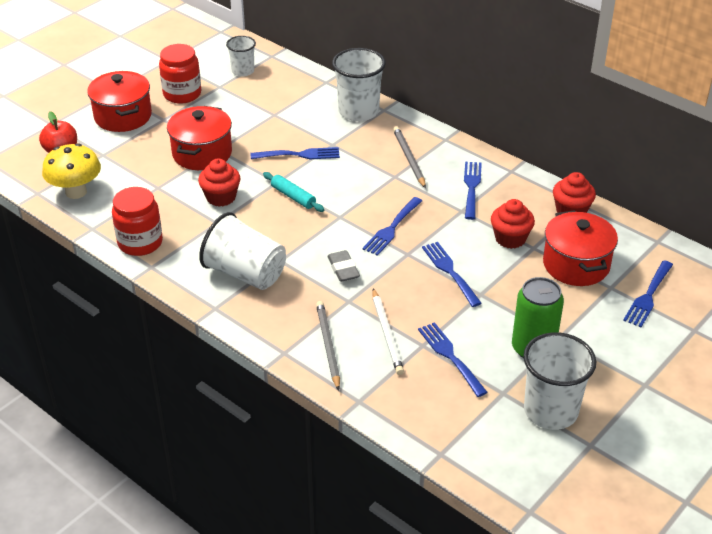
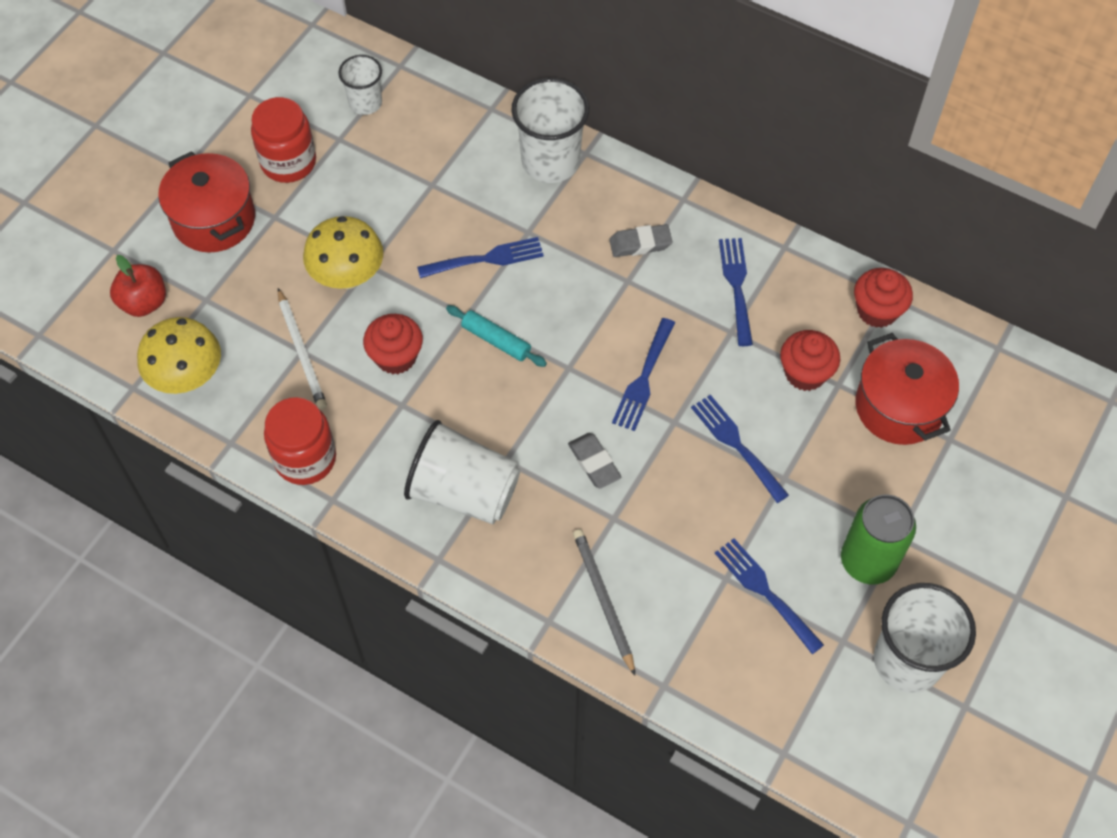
camera: 10 degrees left, 20 degrees up
red pot [167,106,232,170] -> yellow mushroom [303,216,383,289]
white pencil [373,288,404,375] -> white pencil moved to [278,288,327,410]
grey pencil [393,127,426,188] -> grey eraser [609,224,672,257]
blue fork [623,260,673,327] -> none

